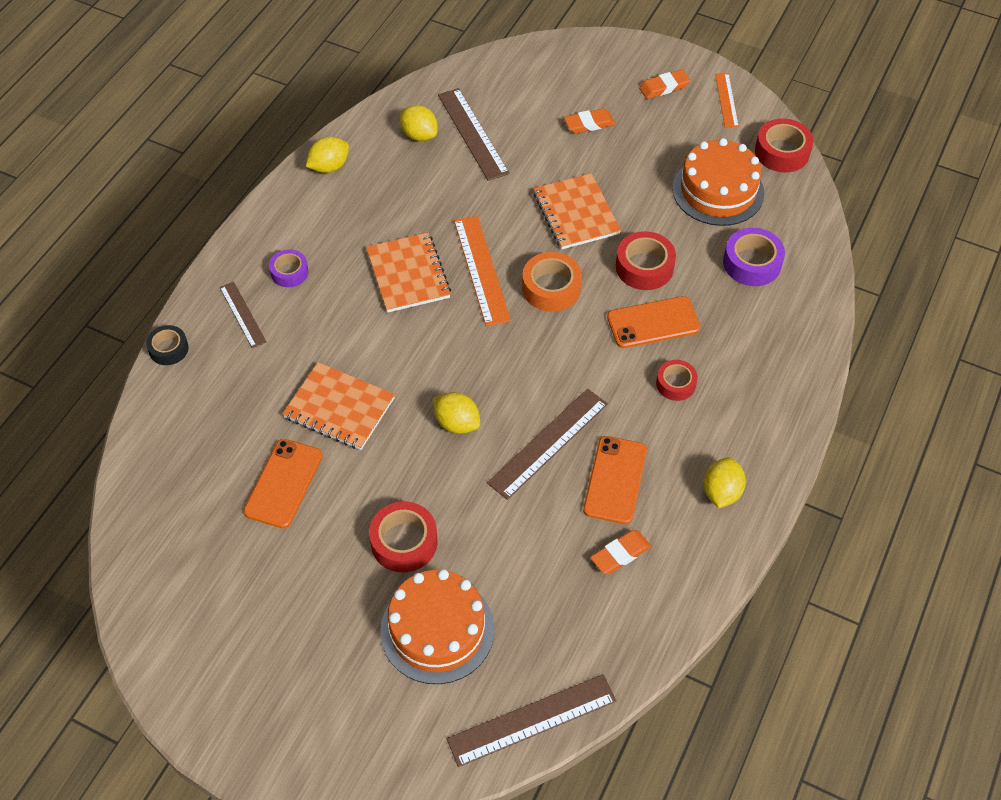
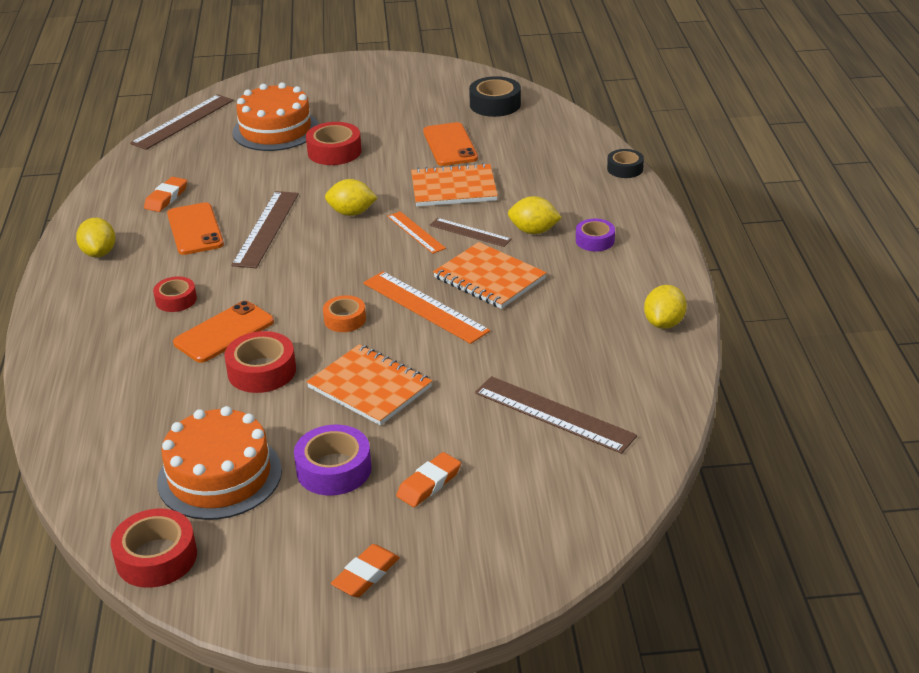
camera: 150 degrees right, 20 degrees down
brown ruler [220,282,266,348] -> brown ruler moved to [430,218,512,247]
yellow lemon [400,105,438,141] -> yellow lemon moved to [508,196,562,234]
orange tape [522,252,582,312] -> orange tape [323,295,366,332], size x0.64
orange ruler [715,73,739,128] -> orange ruler moved to [387,211,446,254]
purple tape [723,228,785,286] -> purple tape moved to [294,425,372,495]
none -> black tape [469,76,521,117]

